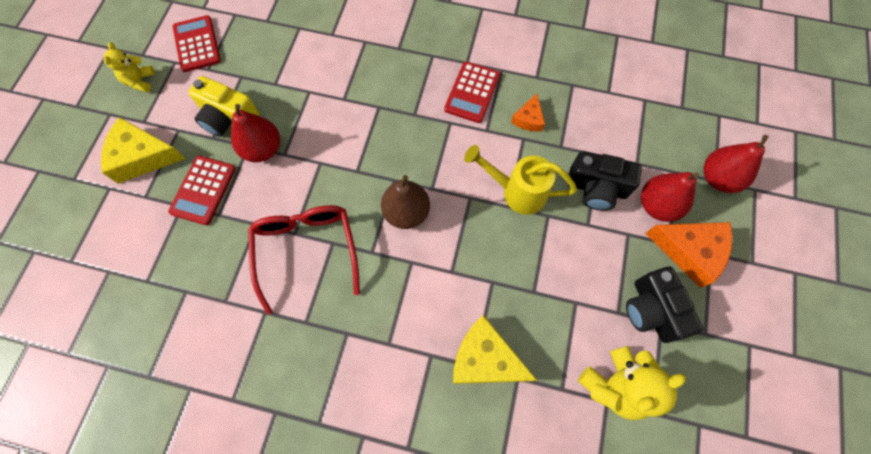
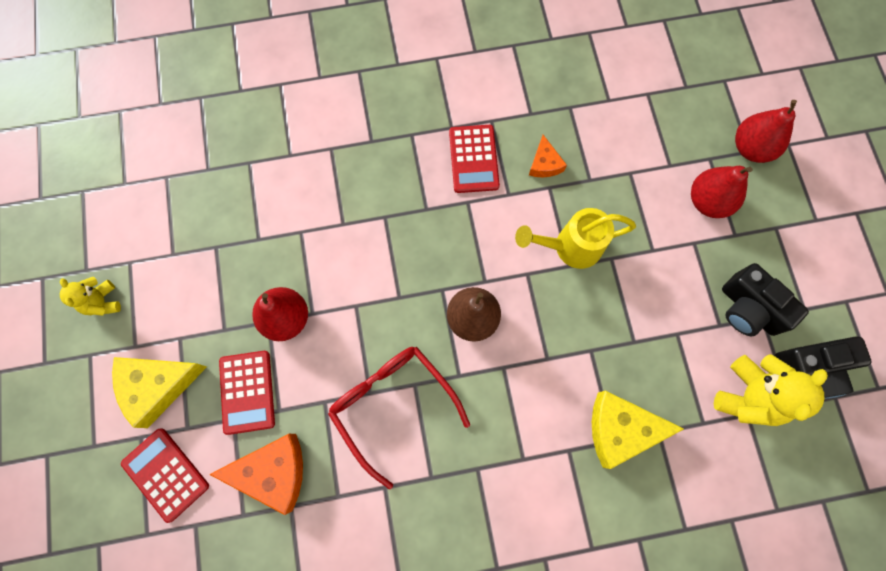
camera: 25 degrees left, 5 degrees up
red calculator [172,15,221,72] -> red calculator moved to [121,429,209,523]
yellow camera [188,76,260,137] -> none
black camera [568,151,642,211] -> black camera moved to [775,336,871,399]
orange cheese [645,222,733,288] -> orange cheese moved to [209,434,303,515]

